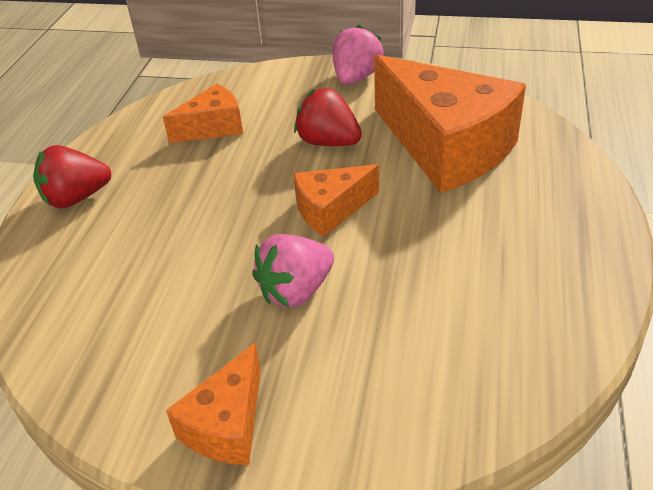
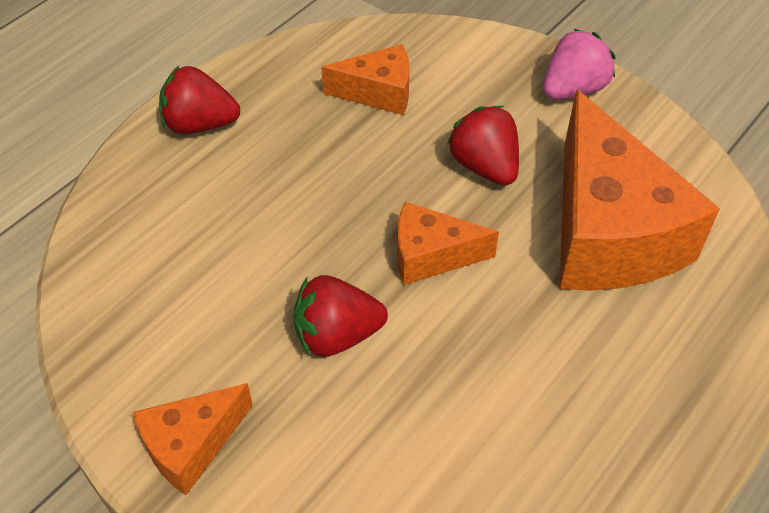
camera: 25 degrees right, 10 degrees up
pink strawberry [252,234,334,308] -> red strawberry [294,275,388,357]

